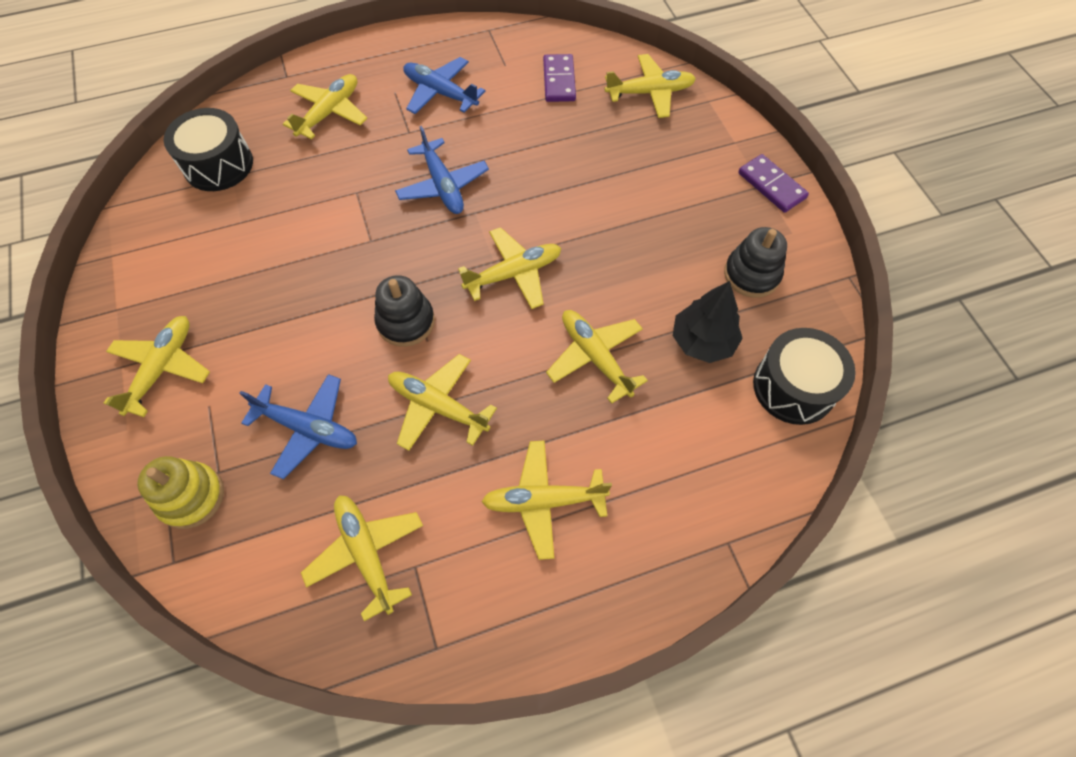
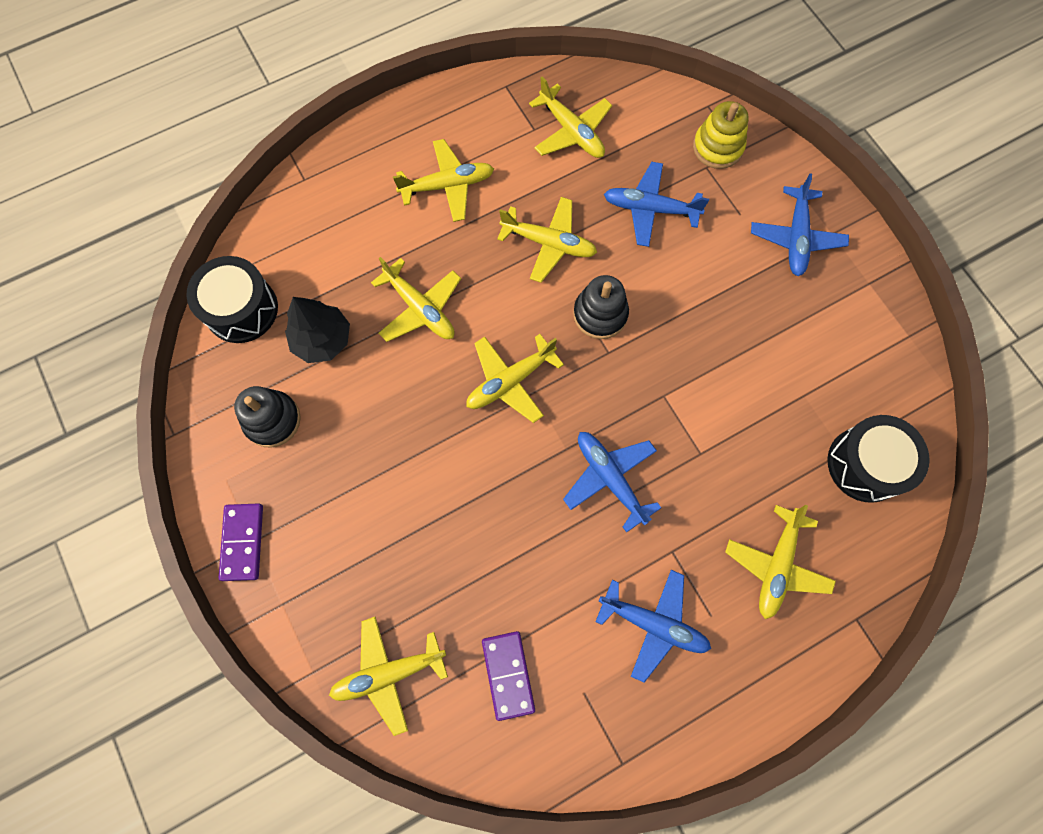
camera: 170 degrees right, 10 degrees up
yellow plane [104,316,210,417] -> blue plane [751,173,849,276]
purple domino [738,154,809,213] -> purple domino turned 45 degrees clockwise [219,503,263,581]

